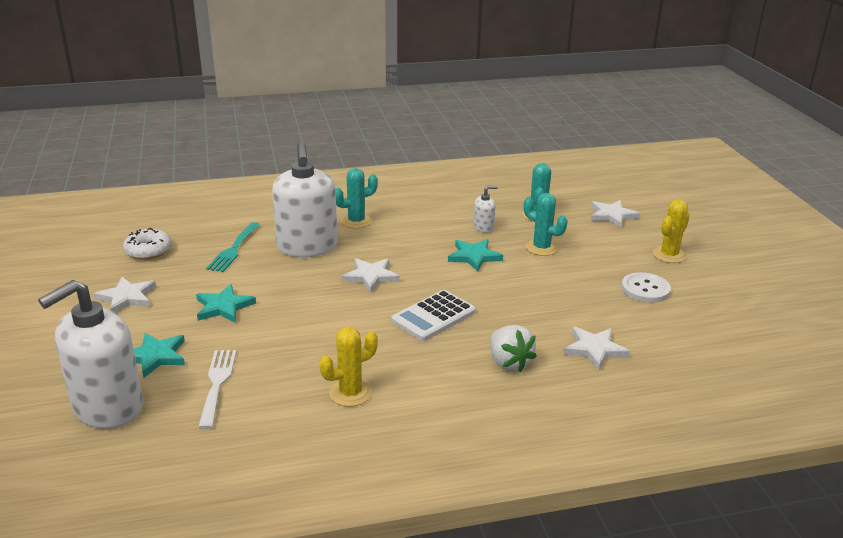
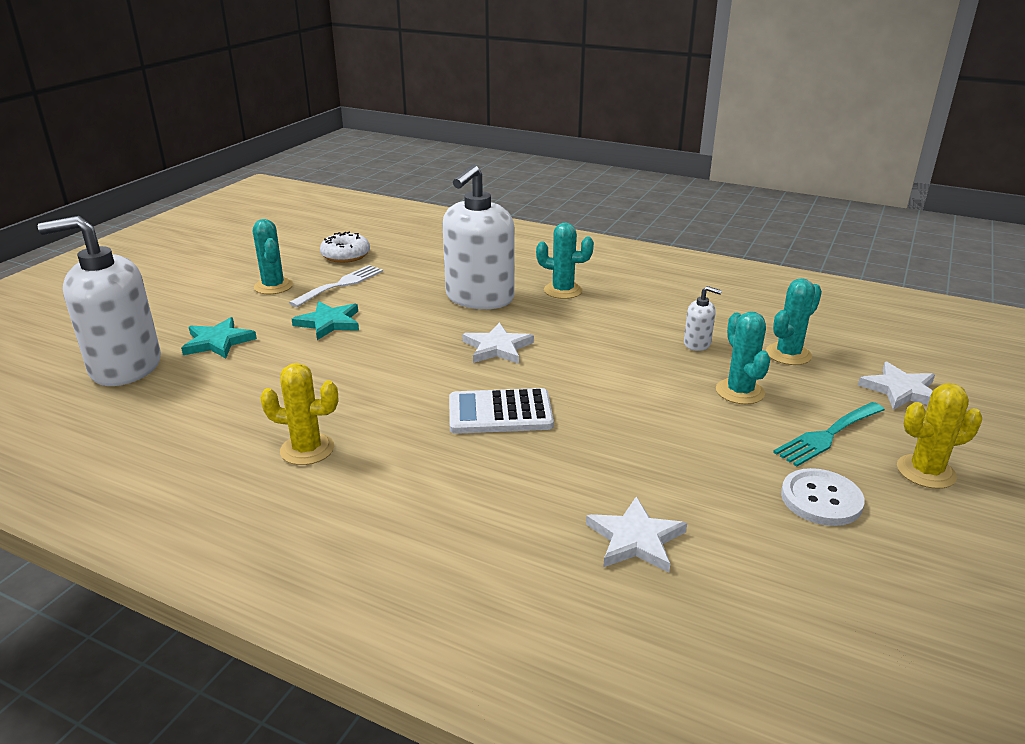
camera: 40 degrees right, 0 degrees up
white star [94,277,156,313] -> turquoise cactus [253,219,293,294]
white fork [198,350,237,429] -> white fork moved to [289,265,383,307]
turquoise fork [206,222,260,272] -> turquoise fork moved to [773,402,885,467]
turquoise star [448,239,503,272] -> none
white strawberry [490,325,537,372] -> none

